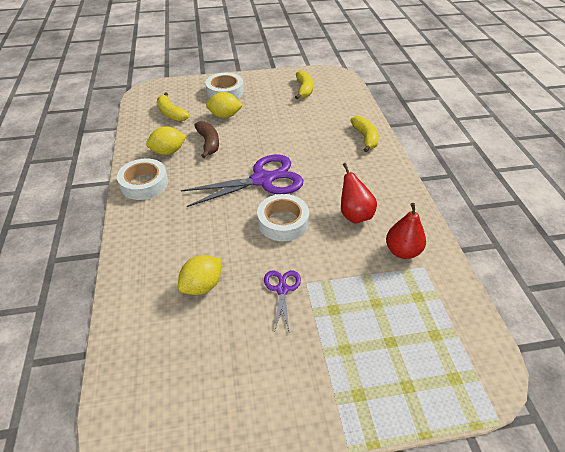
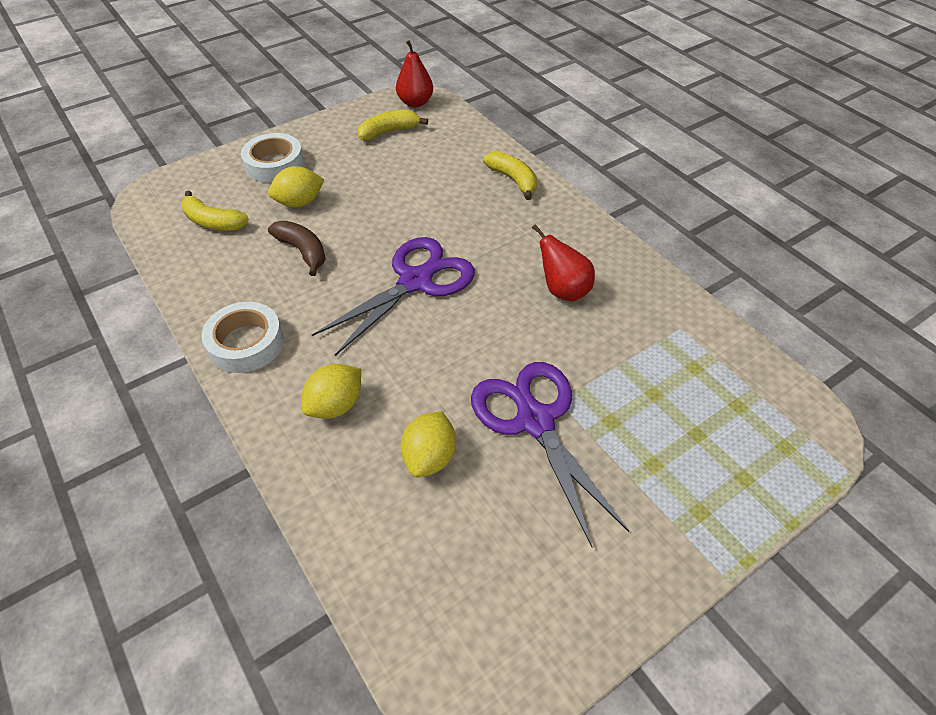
camera: 25 degrees left, 5 degrees up
yellow lemon [146,126,186,155] -> yellow lemon moved to [301,364,361,419]
white tape [257,194,309,241] -> none
purple scissors [264,270,301,331] -> purple scissors [471,362,629,547], size x2.02
yellow banana [295,70,313,99] -> yellow banana turned 90 degrees counterclockwise [357,110,428,140]
red pear [386,203,426,259] -> red pear moved to [396,40,433,107]

